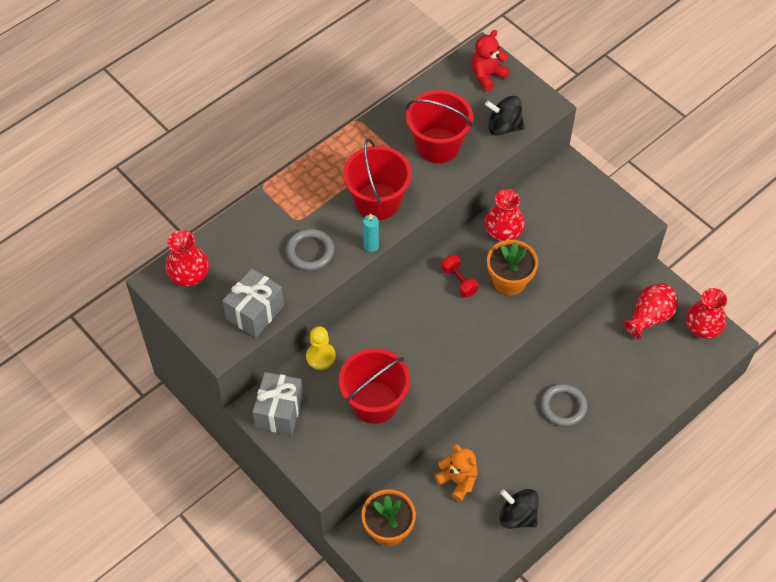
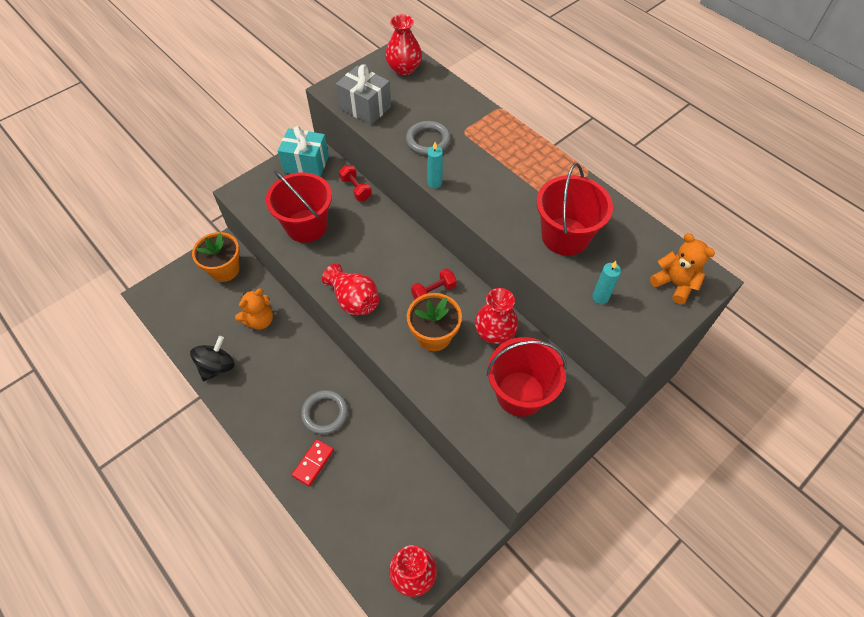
camera: 90 degrees right, 0 degrees up
grey gift [253,372,303,435] -> turquoise gift [278,126,329,177]
yellow pawn [306,326,336,370] -> red dumbbell [339,165,372,201]
red bucket [343,139,412,220] -> red bucket moved to [486,337,567,417]
red teddy bear [471,30,510,91] -> orange teddy bear [650,233,715,304]
black spinning top [485,96,524,136] -> turquoise candle [592,261,621,304]
red vase [622,283,678,339] -> red vase moved to [322,263,379,315]
none -> red domino [292,439,334,486]

